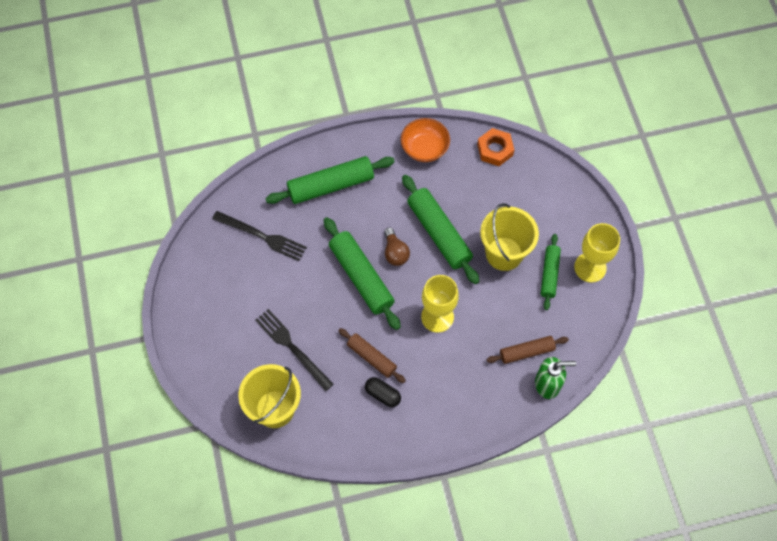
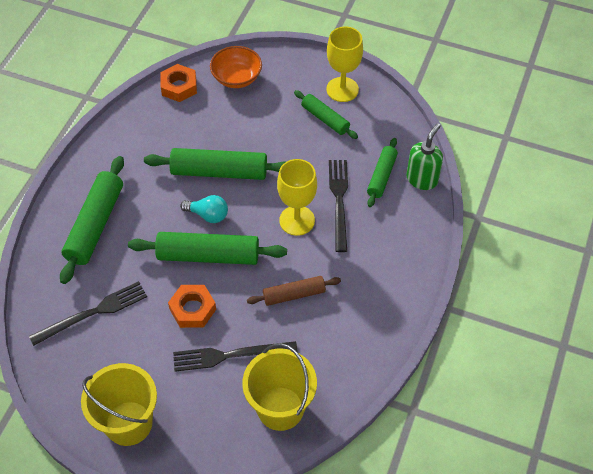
camera: 55 degrees left, 10 degrees down
black capsule [365,377,401,407] -> none
brown light bulb [384,227,410,266] -> turquoise light bulb [180,195,228,223]
orange bowl [401,118,450,162] -> orange bowl moved to [210,46,262,88]
yellow bucket [480,203,539,271] -> yellow bucket moved to [81,363,157,446]
brown rolling pin [487,336,569,364] -> green rolling pin [367,138,398,207]
none -> orange nut [168,285,216,328]
none -> black fork [329,160,348,252]

